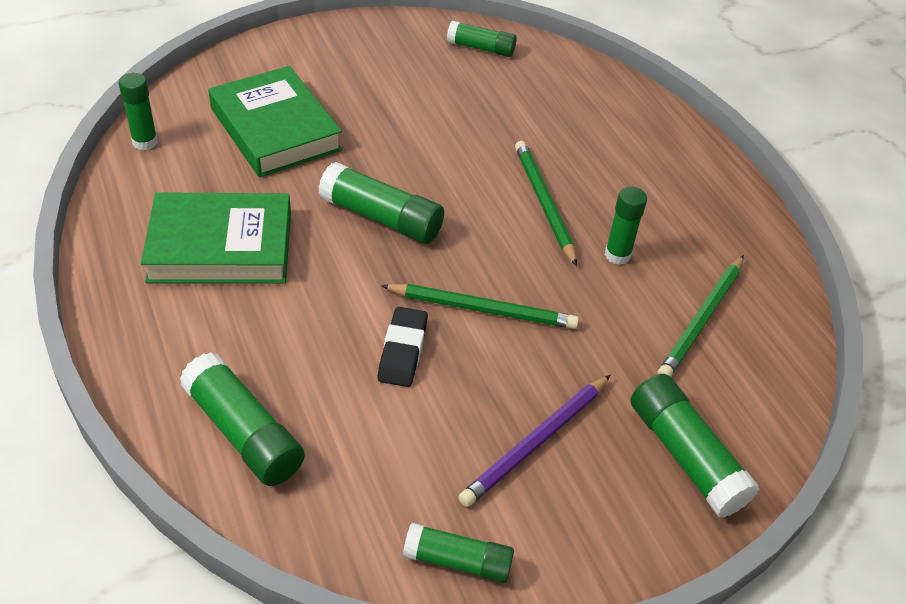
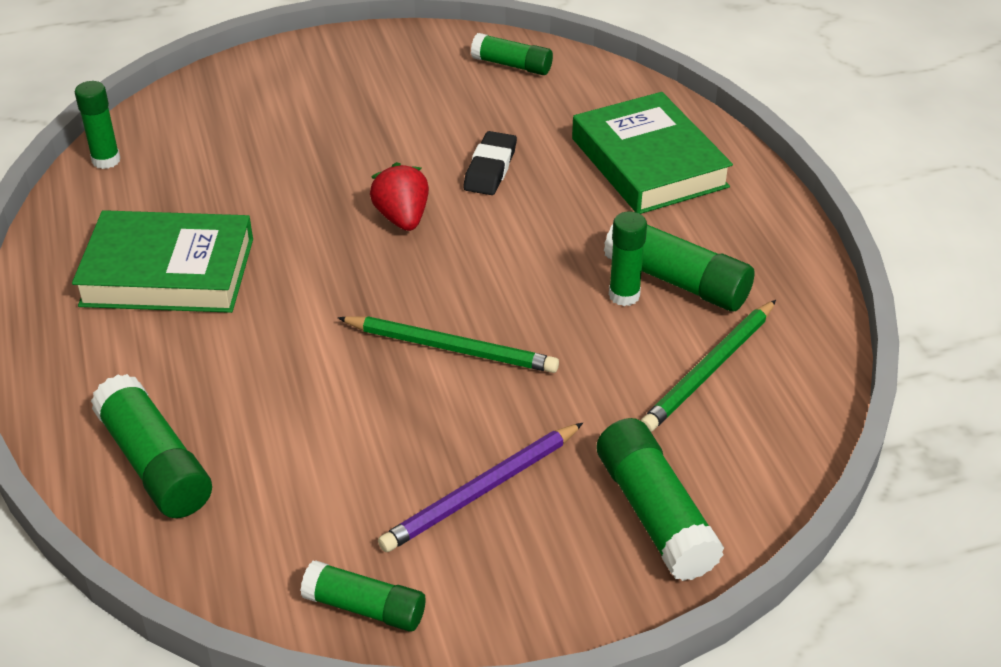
camera: 10 degrees right, 5 degrees down
green book [208,66,342,177] -> green book moved to [572,92,733,214]
green glue stick [318,162,444,244] -> green glue stick moved to [604,225,755,312]
black eraser [378,307,428,387] -> black eraser moved to [463,131,517,195]
green pencil [515,141,577,266] -> none
none -> red strawberry [370,162,429,231]

